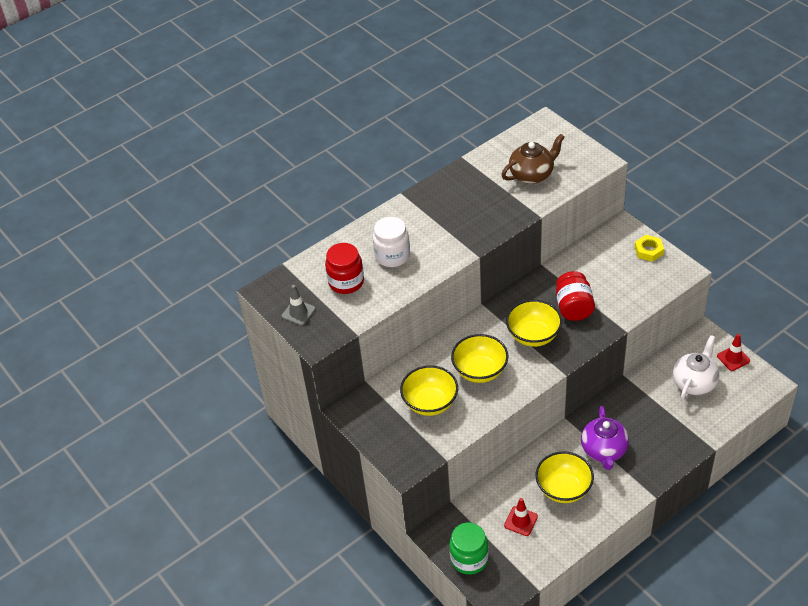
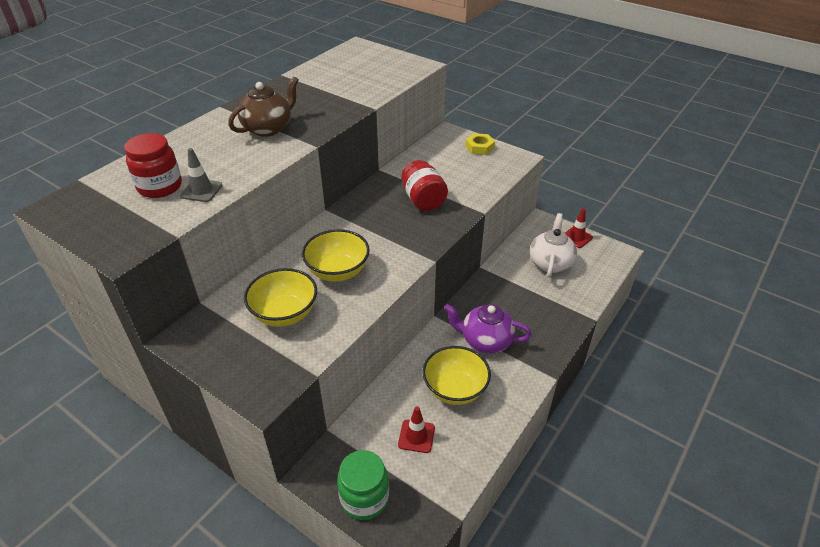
camera: 20 degrees left, 5 degrees down
grey traffic cone [281,285,316,326] -> grey traffic cone moved to [180,148,222,202]
white jar [373,217,410,267] -> none
brown teapot [502,134,565,184] -> brown teapot moved to [228,76,299,137]
yellow bowl [506,300,562,347] -> none
purple teapot [581,406,629,470] -> purple teapot turned 120 degrees clockwise [444,304,532,354]

